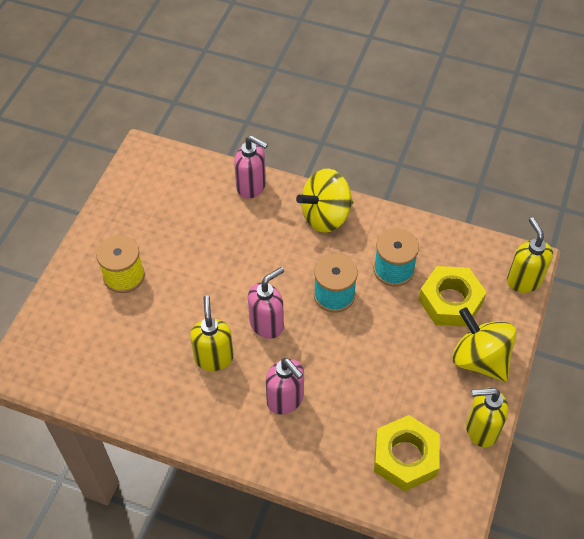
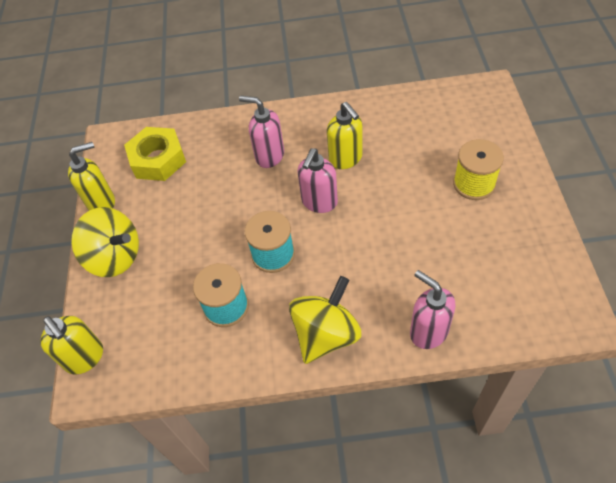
camera: 160 degrees right, 0 degrees up
pink soap dispenser [234,135,268,199] -> pink soap dispenser turned 45 degrees clockwise [410,270,455,349]
yellow nut [419,266,487,327] -> none

